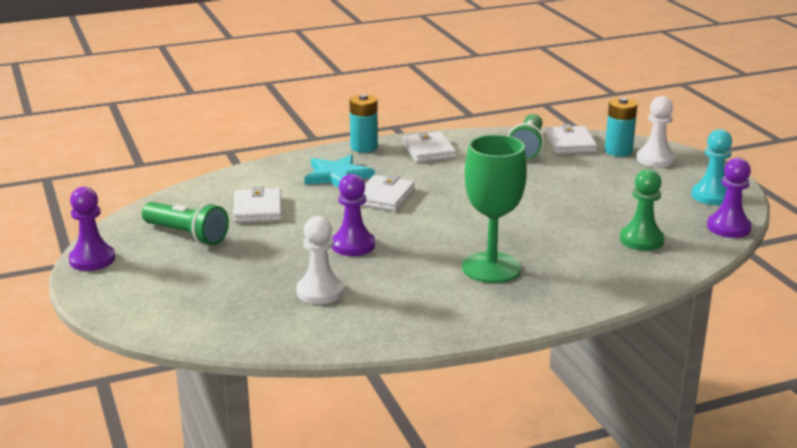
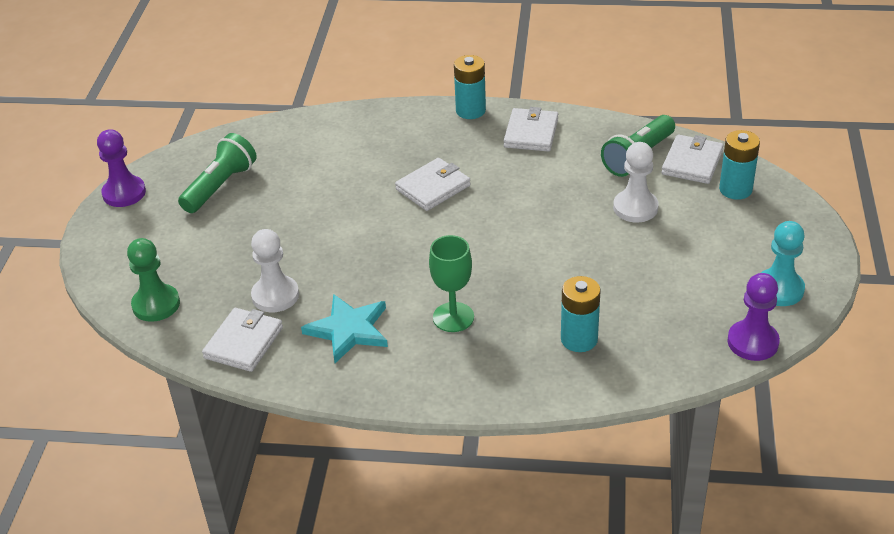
camera: 30 degrees right, 15 degrees up
green flashlight [142,202,229,245] -> green flashlight turned 120 degrees counterclockwise [178,133,257,213]
white wallet [233,187,282,223] -> white wallet moved to [202,308,283,372]
turquoise star [304,154,375,188] -> turquoise star moved to [301,294,388,363]
purple pawn [332,174,375,256] -> none
green goblet [462,134,527,283] -> green goblet [429,235,474,332], size x0.65
green pawn [620,169,665,251] -> green pawn moved to [127,238,180,322]
white pawn [637,96,675,167] -> white pawn moved to [613,142,659,223]
none -> turquoise battery [561,276,601,352]

